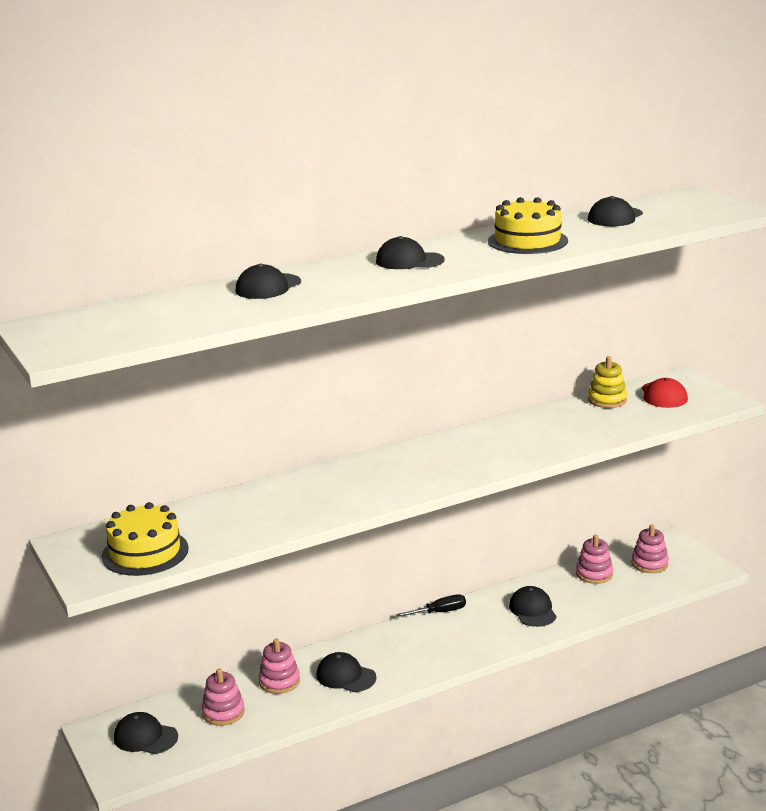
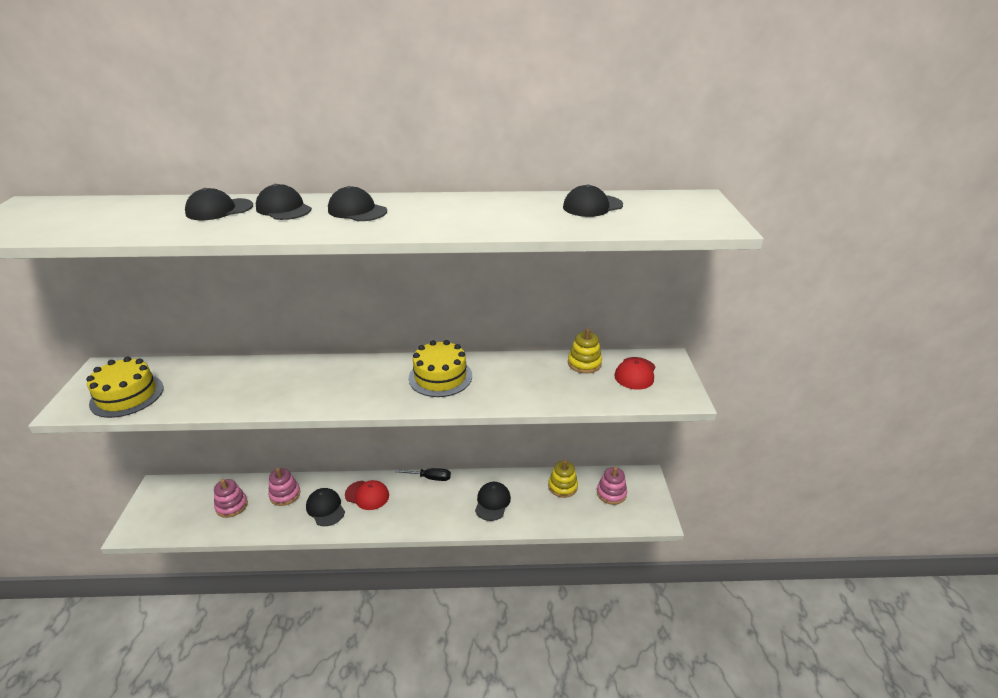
camera: 25 degrees right, 10 degrees up
black cap [114,712,178,754] -> black cap moved to [256,184,312,220]
yellow cake [488,197,568,254] -> yellow cake moved to [409,340,472,397]
pink stacking toy [576,534,613,584] -> yellow stacking toy [548,460,578,498]
none -> red cap [345,480,389,510]

